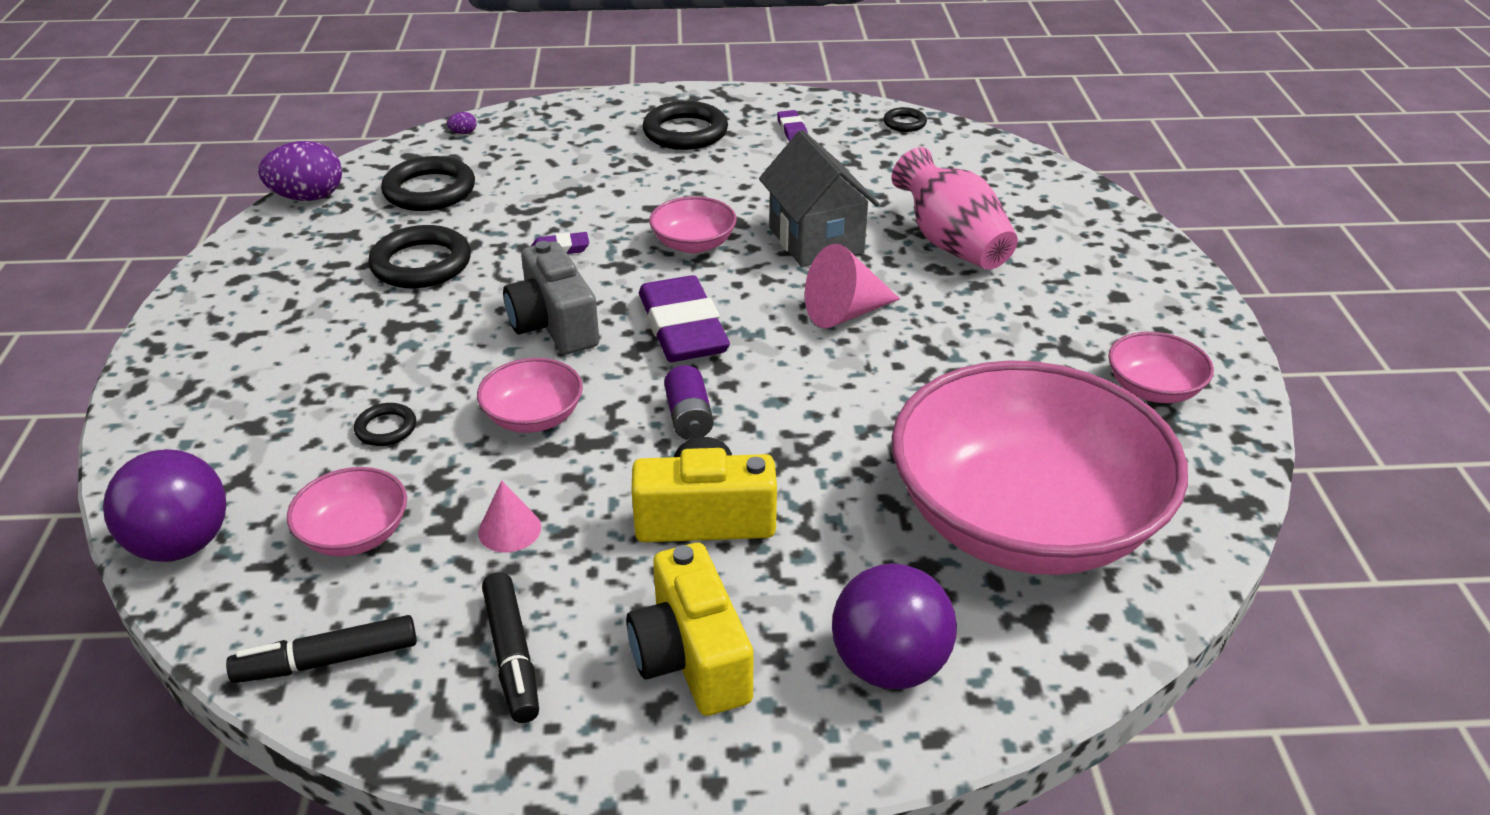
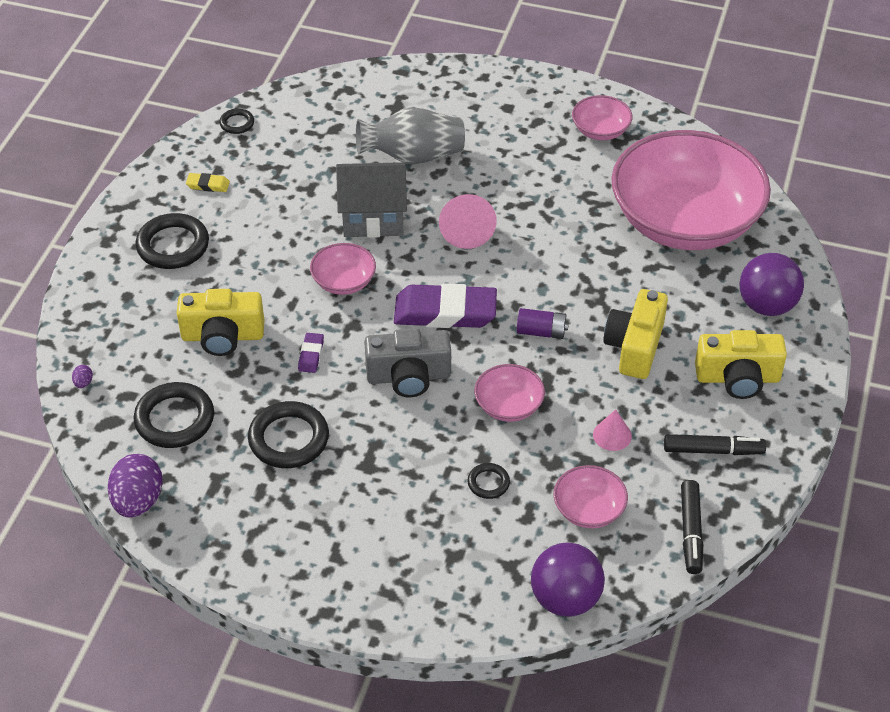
camera: 70 degrees left, 10 degrees up
purple eraser [777,110,808,141] -> yellow eraser [186,173,230,192]
pink vase [891,147,1018,270] -> grey vase [356,107,465,164]
none -> yellow camera [177,289,265,356]

